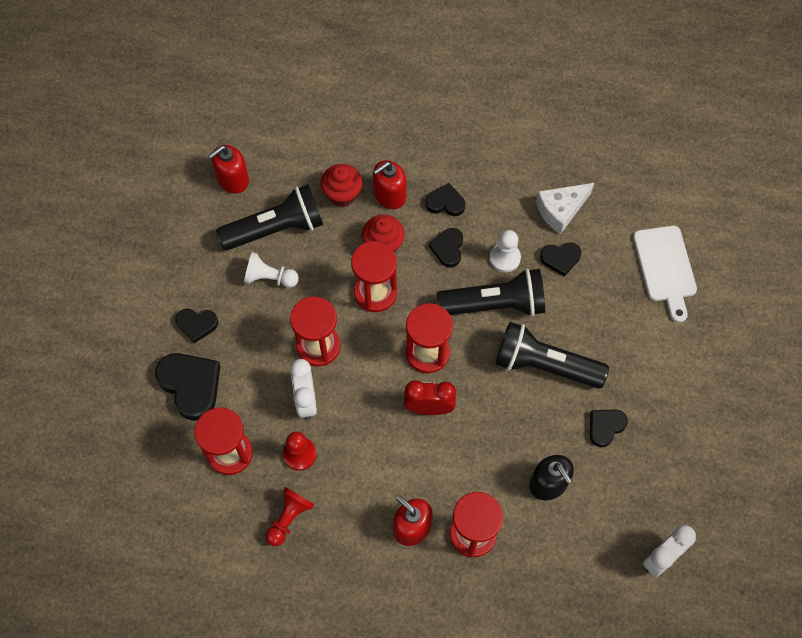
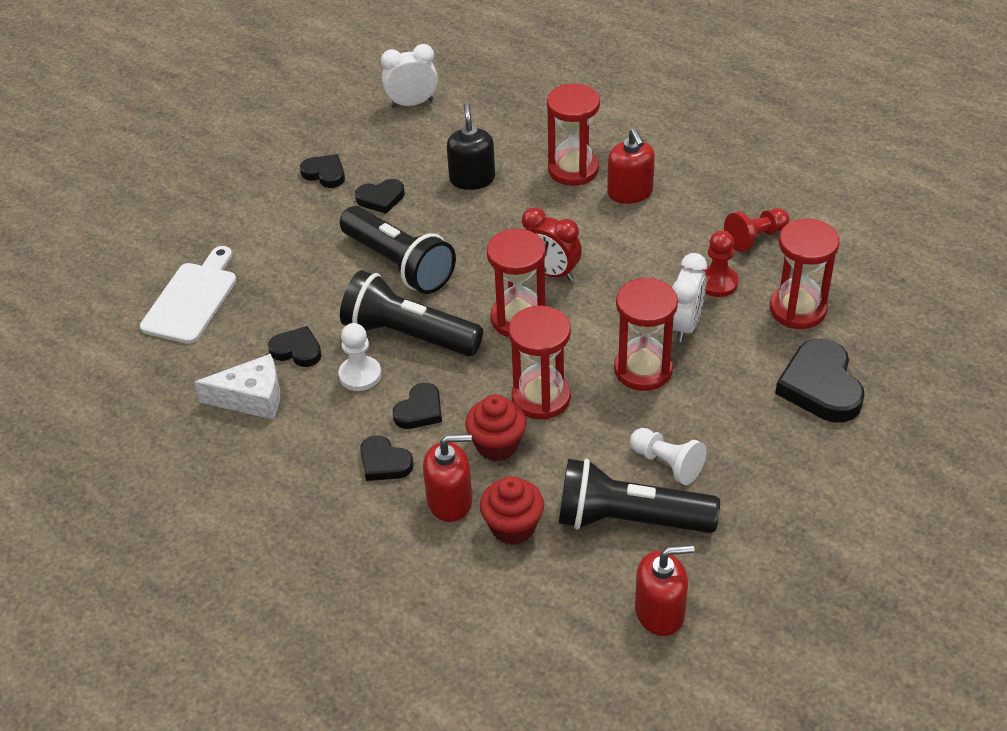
camera: 150 degrees left, 20 degrees down
black heart [175,309,218,344] -> black heart moved to [300,154,345,188]

